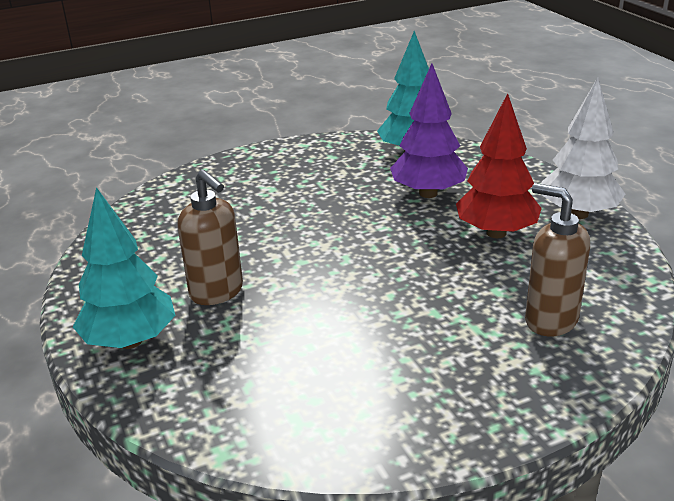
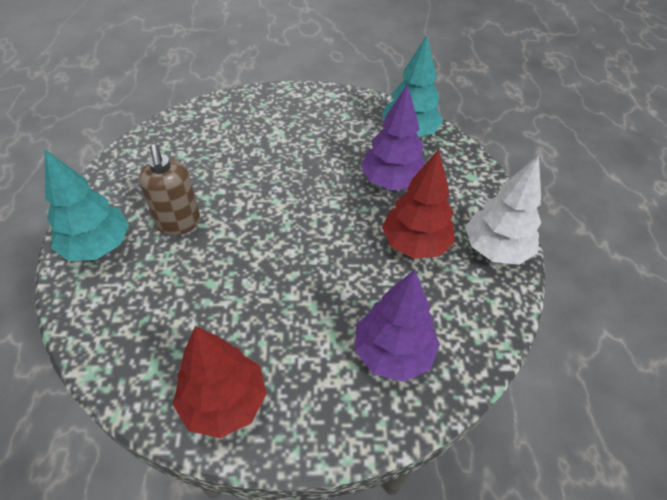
camera: 20 degrees right, 20 degrees up
brown soap dispenser [525,183,590,336] -> purple tree [355,269,440,382]
none -> red tree [173,326,267,438]

